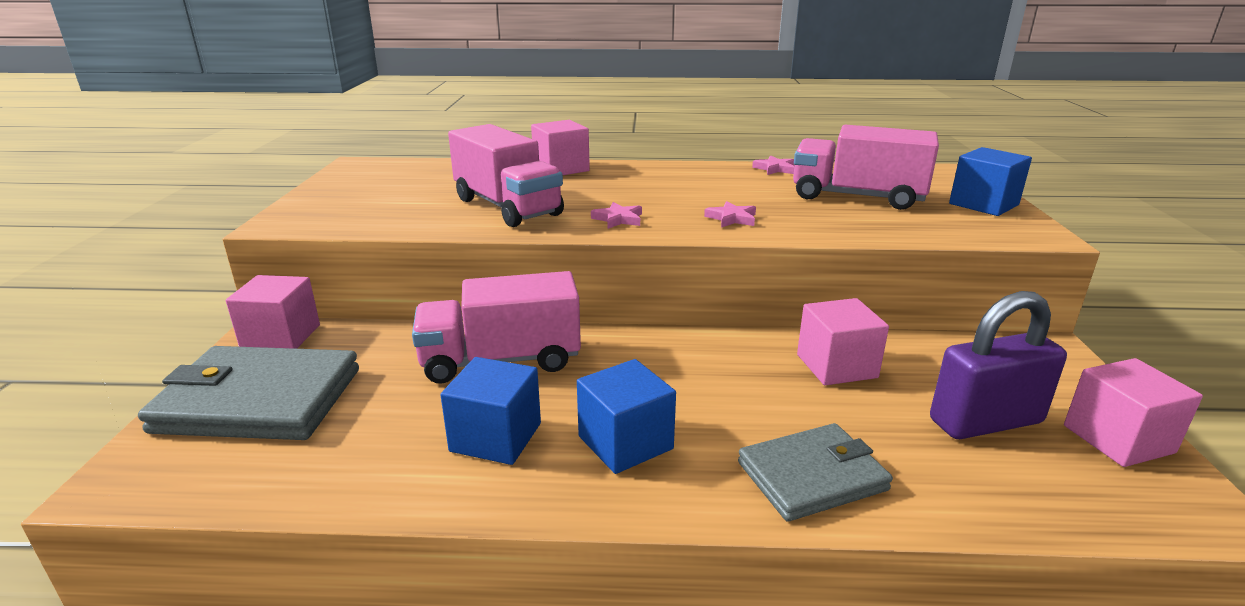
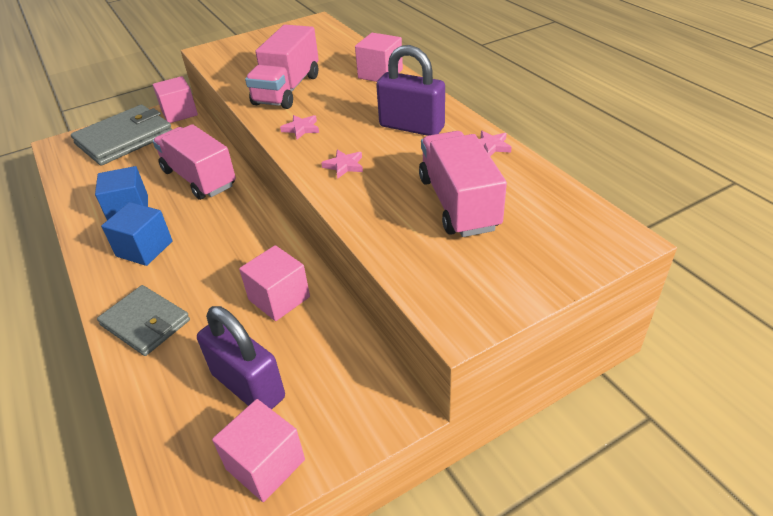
camera: 60 degrees right, 15 degrees up
grey wallet [138,346,359,440] -> grey wallet turned 75 degrees clockwise [71,105,172,166]
blue cube [949,147,1032,216] -> none
none -> purple padlock [376,45,445,136]

